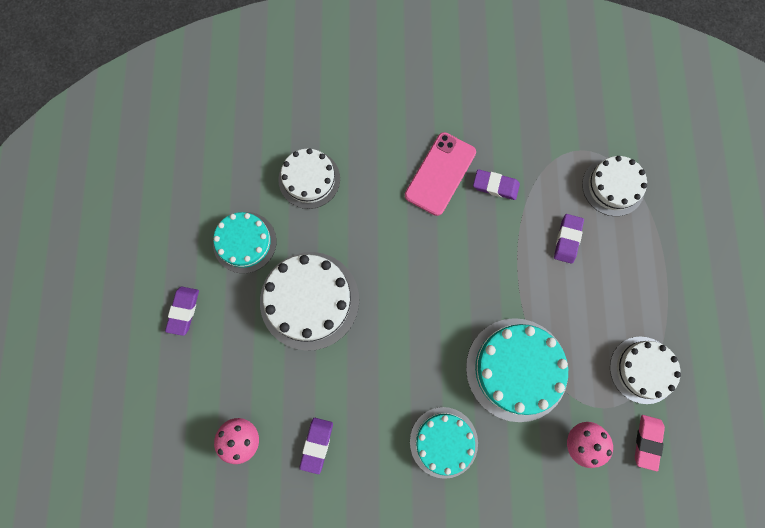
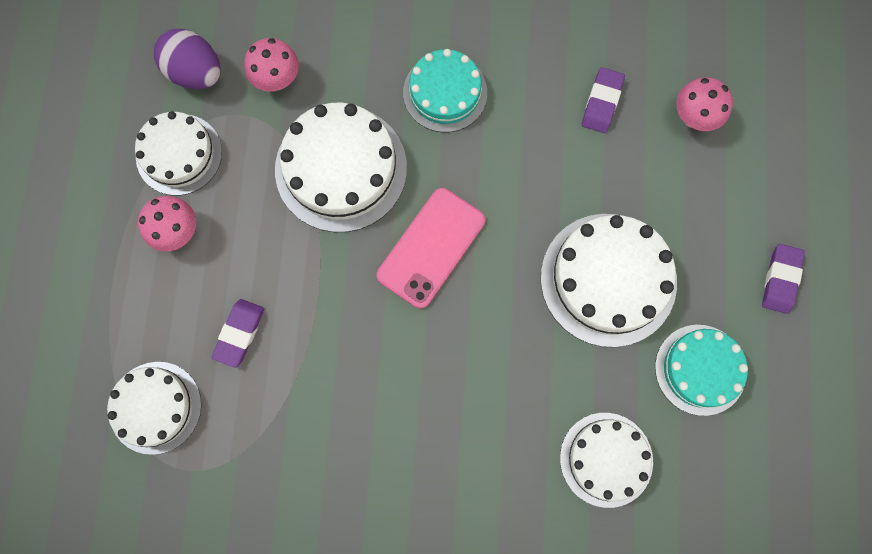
camera: 175 degrees left, 0 degrees up
pink phone [405,132,476,216] -> pink phone moved to [377,188,485,309]
turquoise cake [466,318,568,422] -> white cake [275,103,407,232]
purple eraser [473,169,520,200] -> none
pink eraser [635,415,665,471] -> purple egg [154,29,221,89]
none -> pink mushroom [138,196,196,251]

